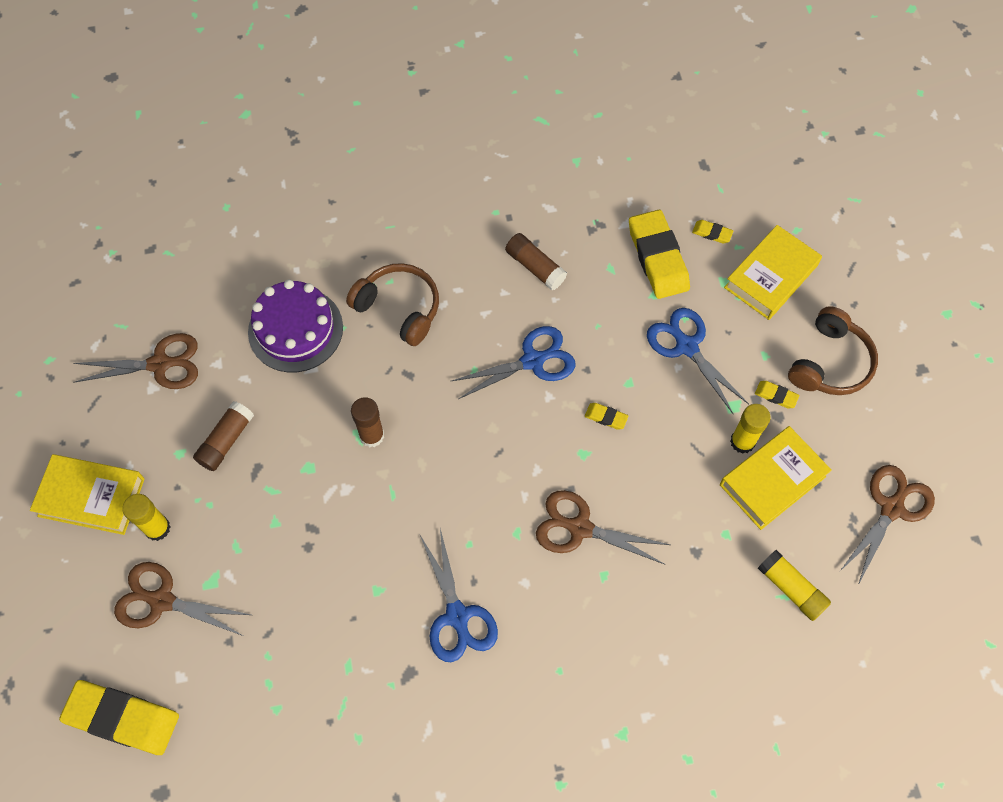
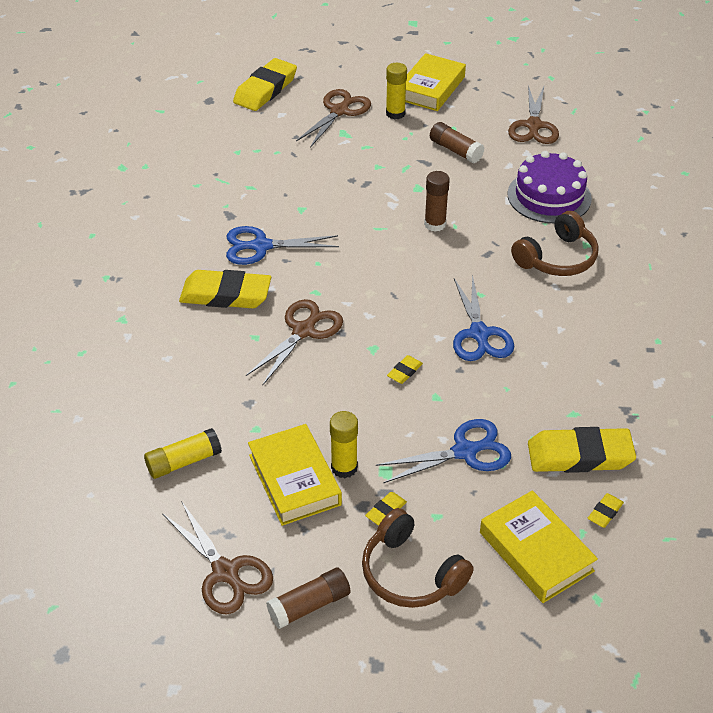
camera: 105 degrees right, 20 degrees down
brown glue stick [505,233,567,291] -> brown glue stick moved to [266,568,350,629]
none -> yellow eraser [179,270,271,308]

